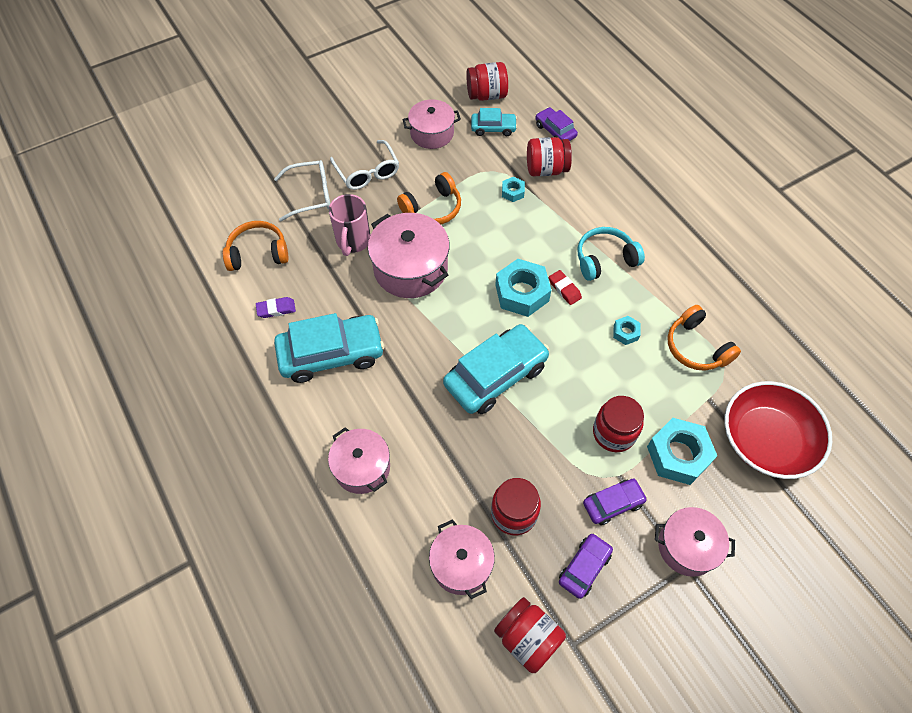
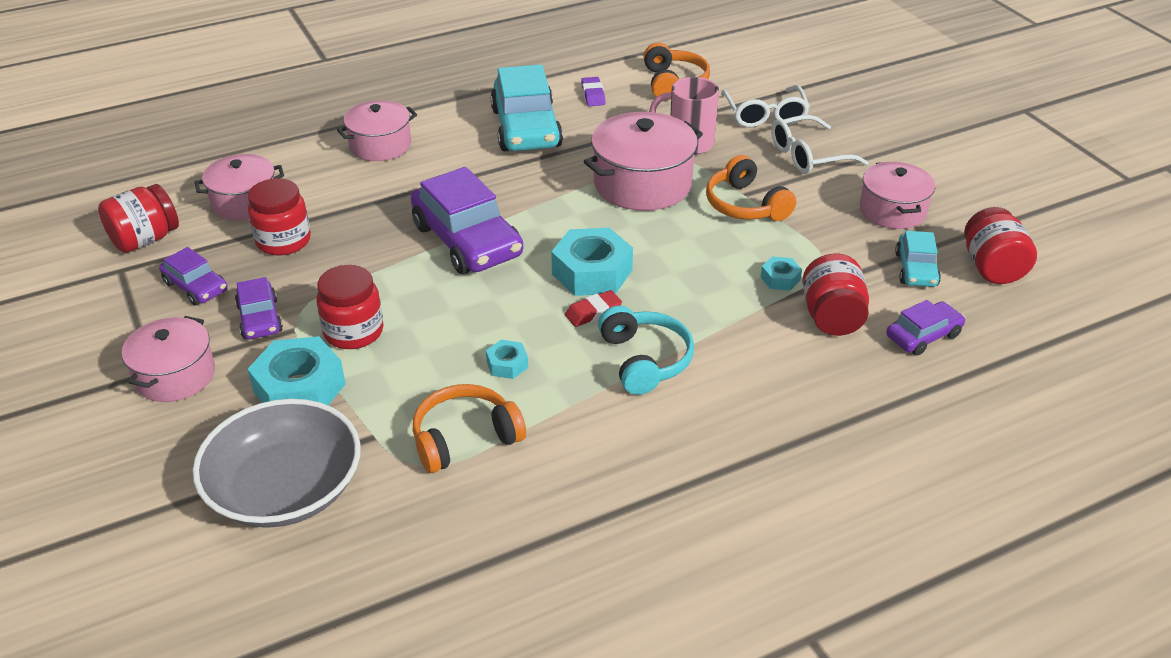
camera: 95 degrees right, 20 degrees down
turquoise car [443,324,550,414] -> purple car [411,167,523,274]
red bowl [724,381,832,479] -> grey bowl [193,399,361,528]

